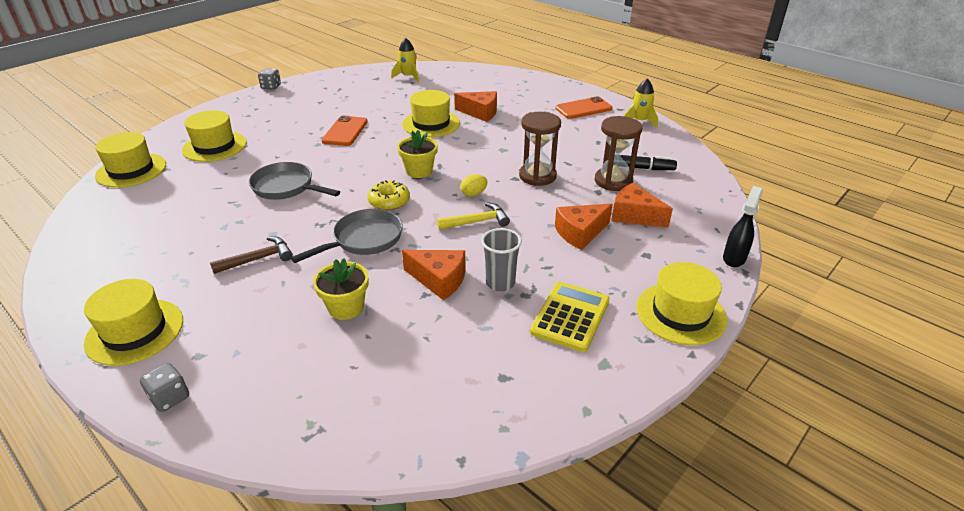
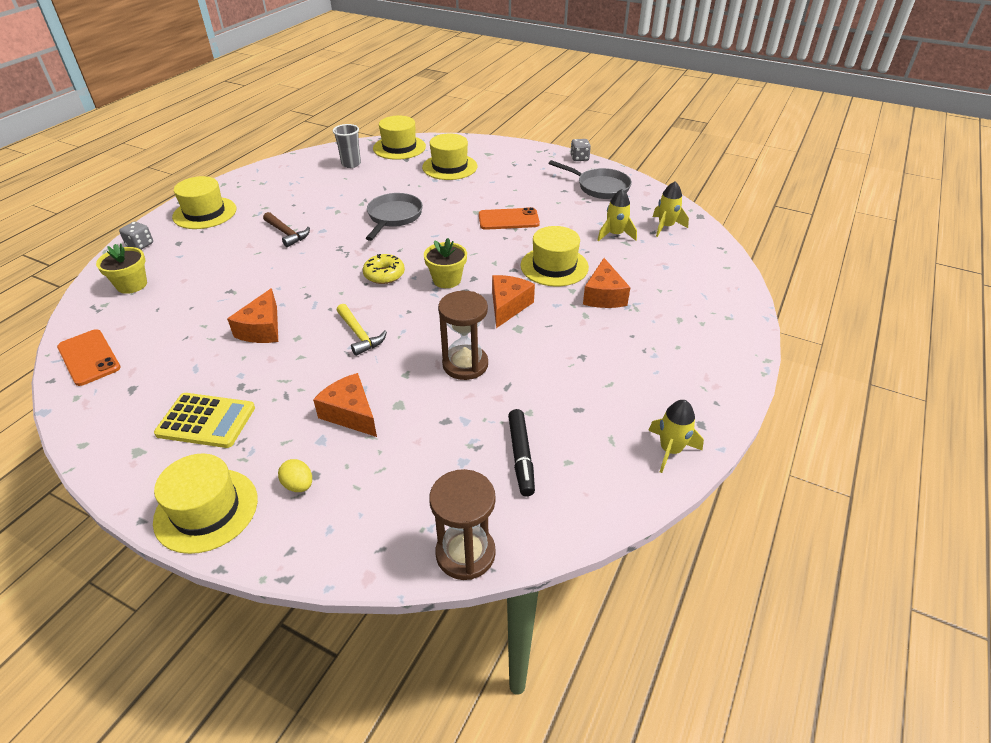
camera: 75 degrees right, 5 degrees up
grey pan [291,209,403,263] -> grey pan moved to [548,160,632,199]
yellow flower pot [313,258,369,320] -> yellow flower pot moved to [96,243,147,294]
yellow egg [460,174,487,197] -> yellow egg moved to [278,459,312,492]
grey cup [481,228,522,291] -> grey cup moved to [333,124,361,168]
orange phone [555,96,612,119] -> orange phone moved to [57,329,121,386]
brown hourglass [595,116,642,191] -> brown hourglass moved to [429,469,496,580]
orange cheese [611,183,673,228] -> orange cheese moved to [492,275,535,328]
black spray bottle [723,186,763,267] -> none
none -> yellow rocket [597,189,637,242]

